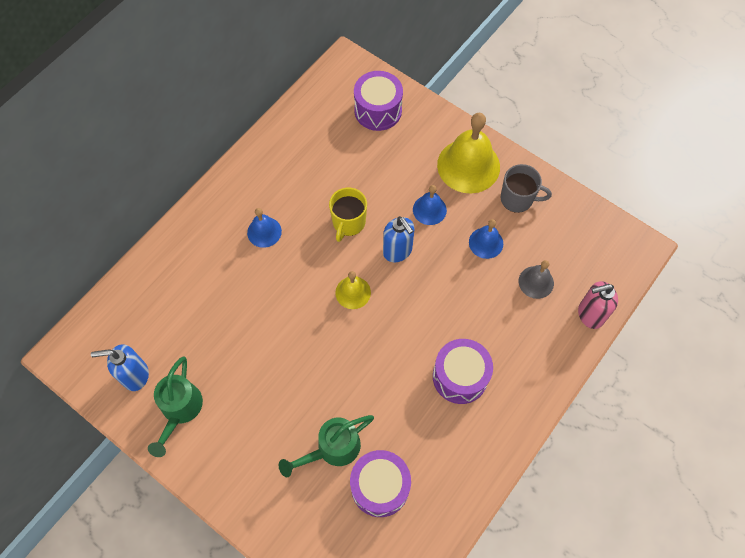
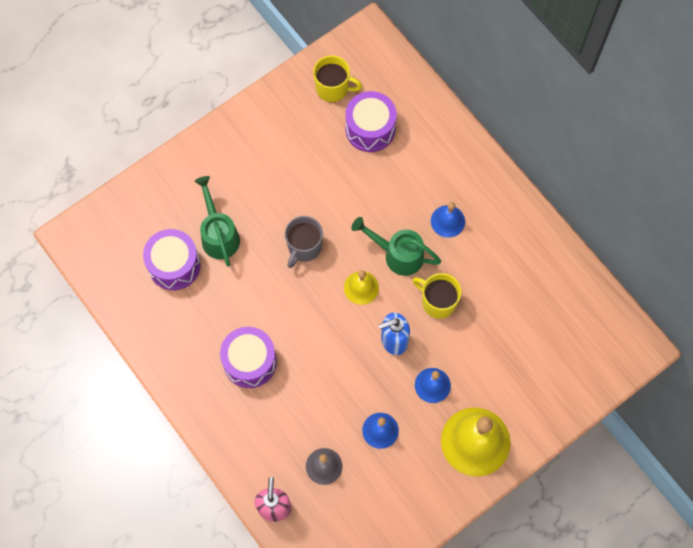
camera: 105 degrees right, 5 degrees up
blue soap dispenser [91,344,149,391] -> yellow mug [313,55,362,102]
green watering can [148,356,203,457] -> green watering can moved to [351,217,441,276]
purple drum [354,71,403,131] -> purple drum moved to [345,91,397,152]
grey mug [501,164,552,213] -> grey mug moved to [285,216,323,268]

